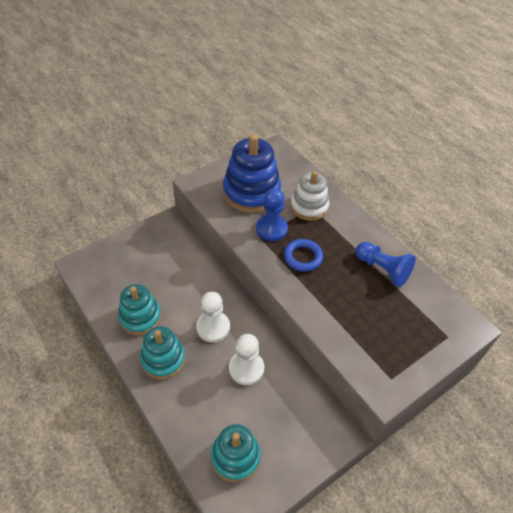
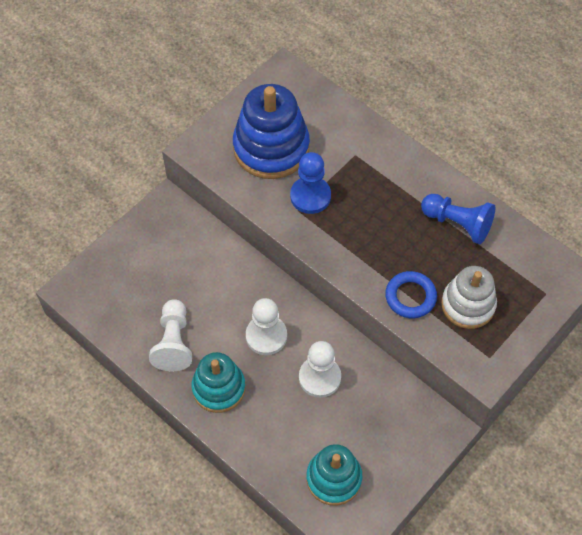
camera: 10 degrees left, 10 degrees up
turquoise stacking toy [118,284,161,335] -> white pawn [149,299,192,371]
blue ring [284,239,323,272] -> blue ring moved to [385,271,437,318]
white stacking toy [290,171,329,221] -> white stacking toy moved to [441,266,497,329]

